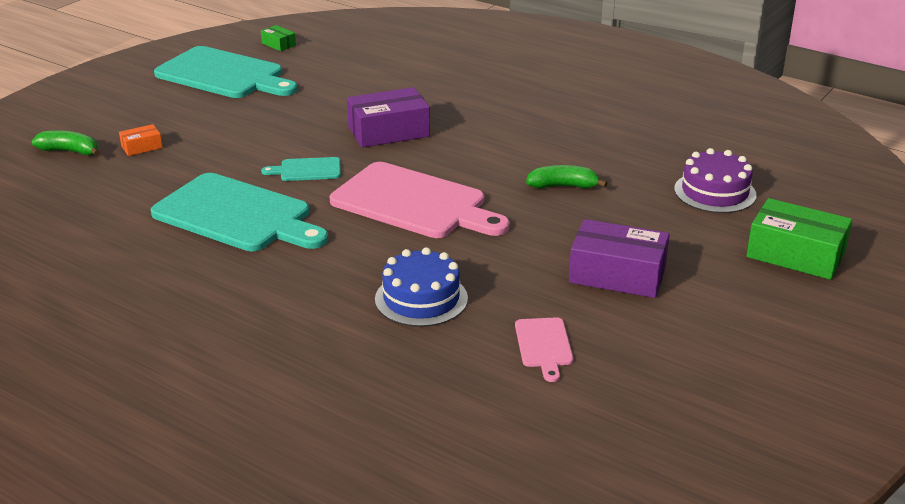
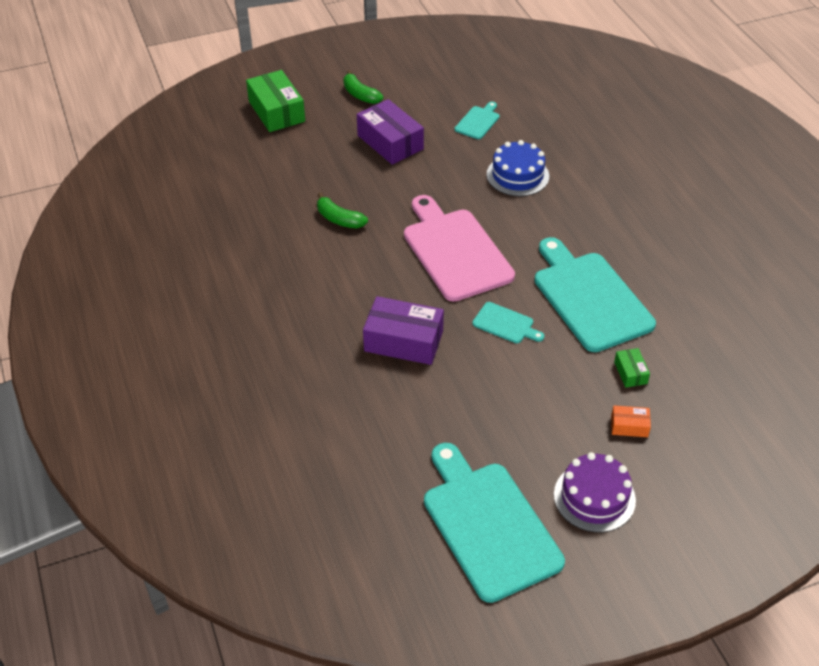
camera: 145 degrees left, 15 degrees up
green banana [31,130,100,156] -> green banana moved to [343,70,383,104]
green box [261,25,296,51] -> green box moved to [614,348,650,388]
pink cutting board [515,317,573,382] -> turquoise cutting board [455,102,500,139]
purple cake [674,148,757,213] -> purple cake moved to [554,452,636,532]

